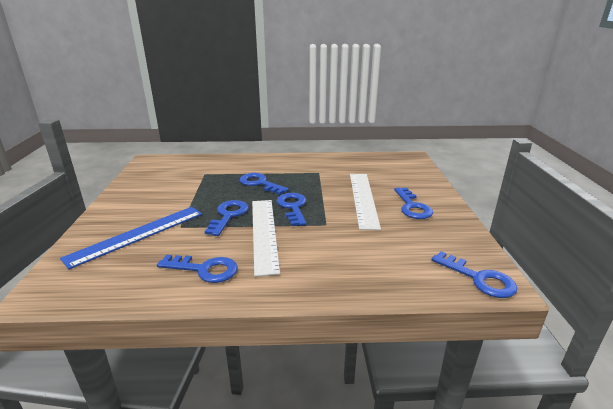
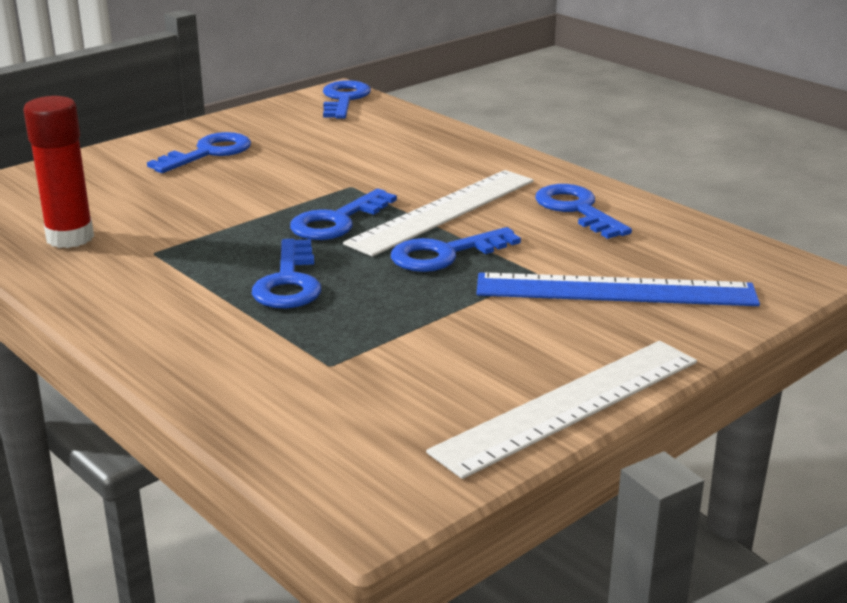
camera: 130 degrees left, 0 degrees up
white ruler [350,174,381,230] -> white ruler moved to [426,341,697,479]
none -> red glue stick [24,96,94,248]

